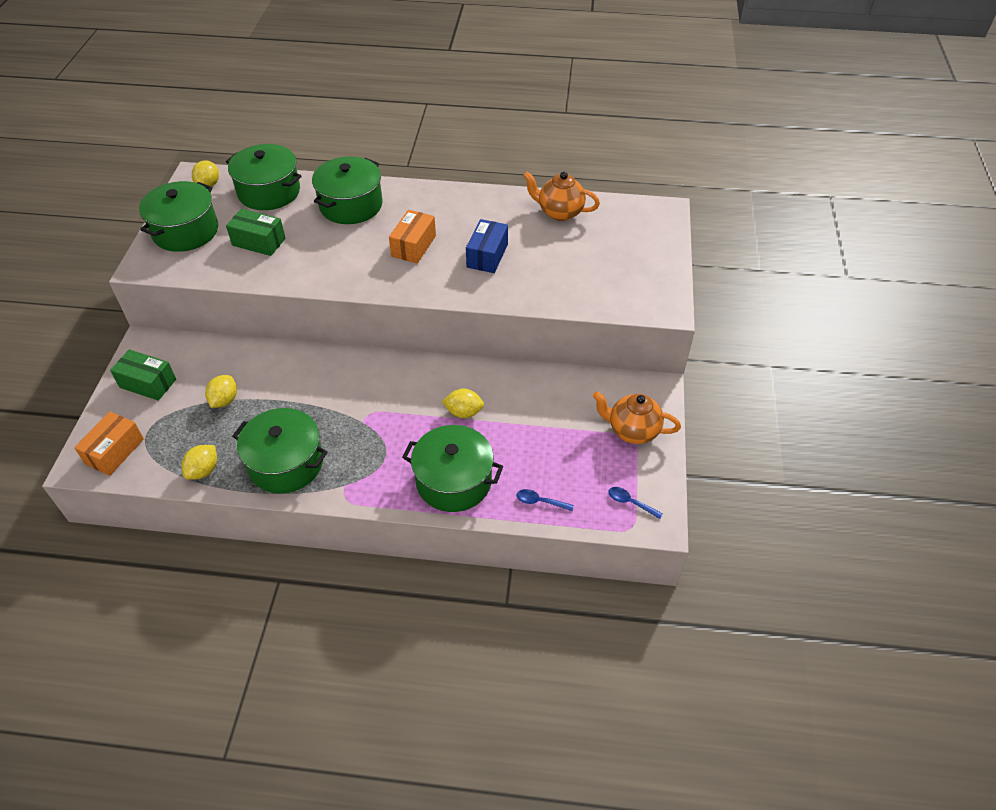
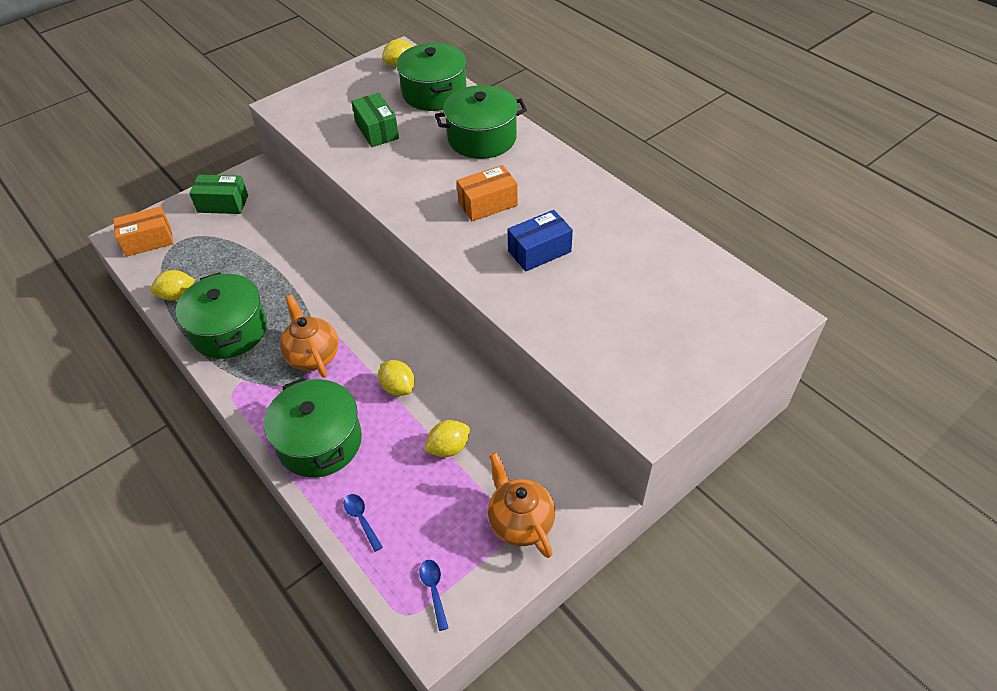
camera: 45 degrees right, 0 degrees up
green box [110,349,176,401] -> green box turned 60 degrees counterclockwise [189,175,248,214]
green pot [139,181,218,252] -> none
yellow lemon [205,375,237,408] -> yellow lemon moved to [424,420,470,457]
orange teapot [523,172,600,221] -> orange teapot moved to [280,295,338,378]

